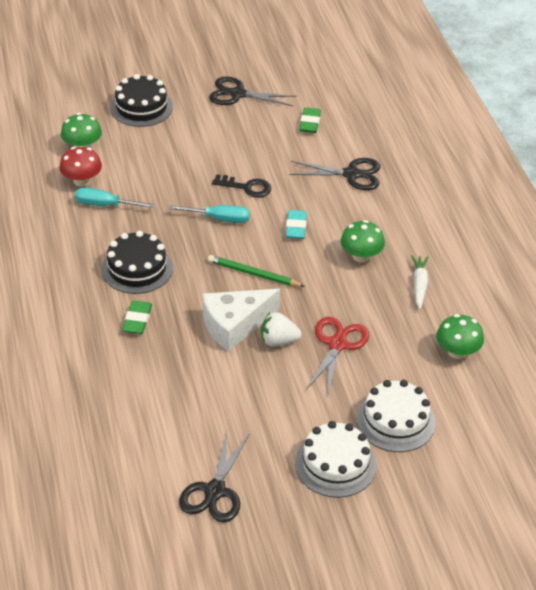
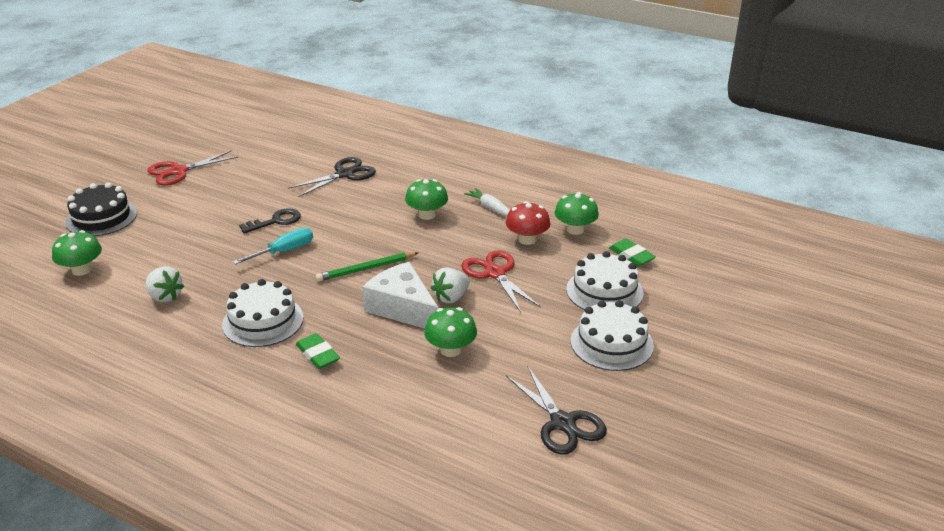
camera: 45 degrees left, 10 degrees down
red mushroom [59,147,102,187] -> red mushroom moved to [506,201,550,245]
turquoise screwdriver [75,187,155,208] -> white strawberry [146,266,184,302]
black cake [101,231,173,294] -> white cake [222,279,304,347]
white cheese [202,289,280,352] -> white cheese turned 120 degrees clockwise [362,262,439,329]
black scissors [209,77,297,106] -> red scissors [147,151,238,186]
turquoise eraser [286,210,307,239] -> none
green eraser [299,107,321,133] -> green eraser moved to [609,239,656,266]
none -> green mushroom [424,307,477,357]

